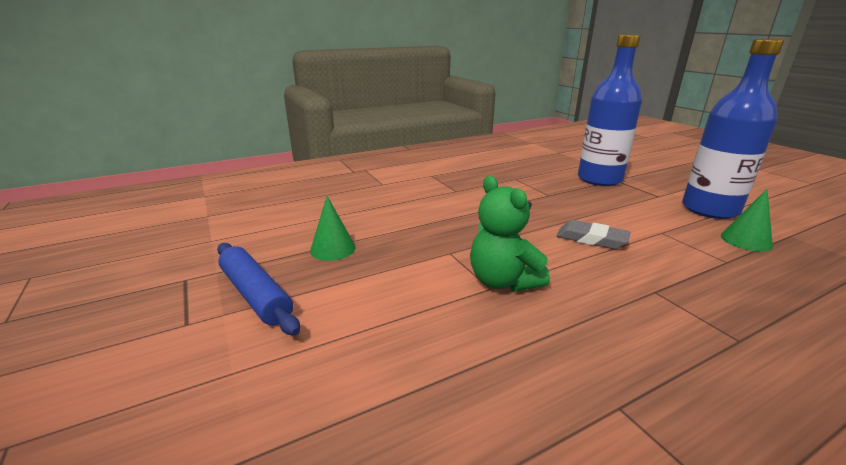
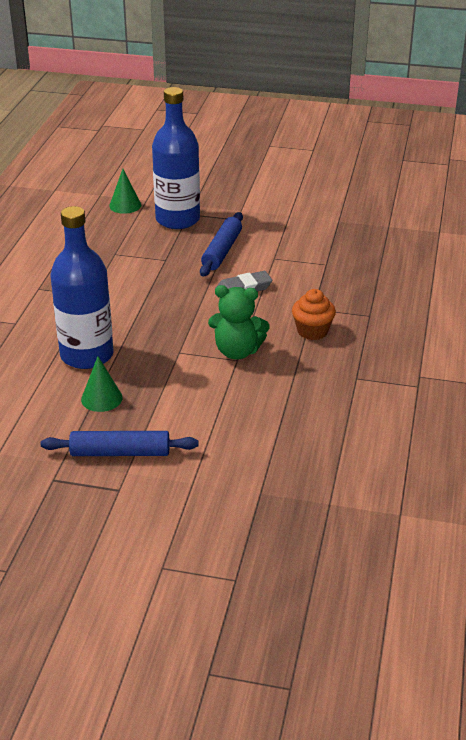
camera: 50 degrees left, 10 degrees up
blue bottle [682,39,784,219] -> blue bottle moved to [51,206,114,369]
green cone [721,189,773,252] -> green cone moved to [109,169,141,214]
none -> blue rolling pin [200,212,243,276]
none -> orange cupcake [292,289,336,340]

